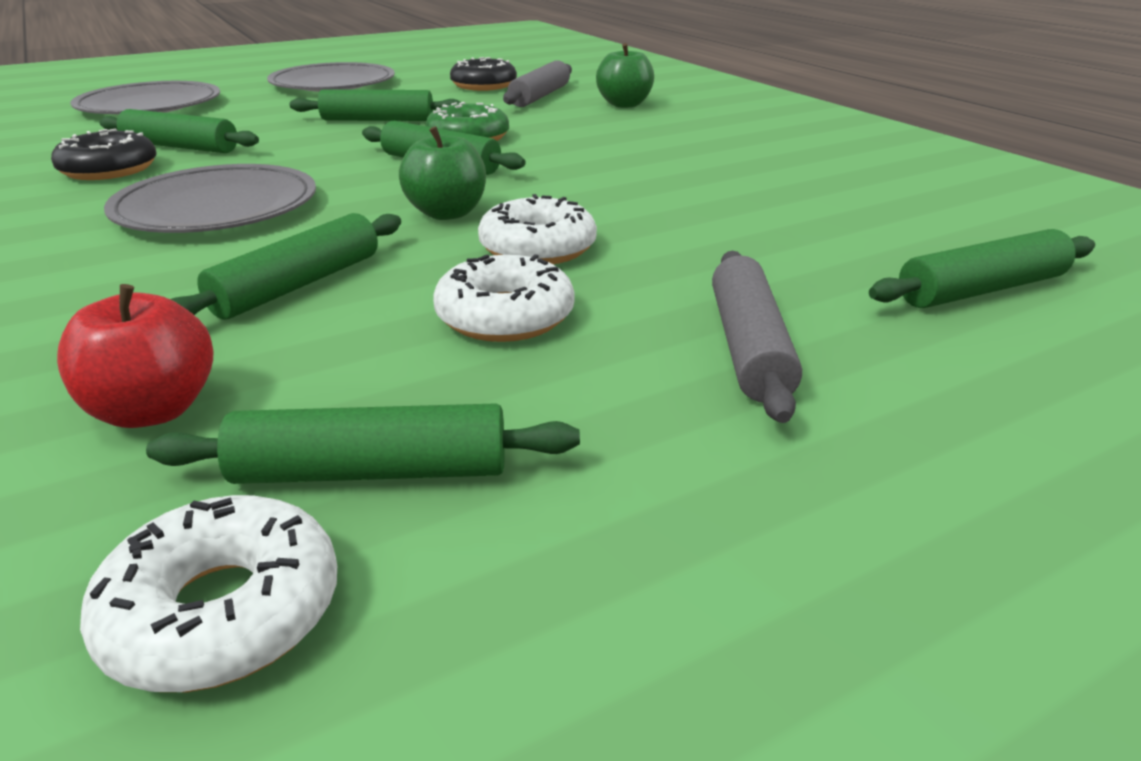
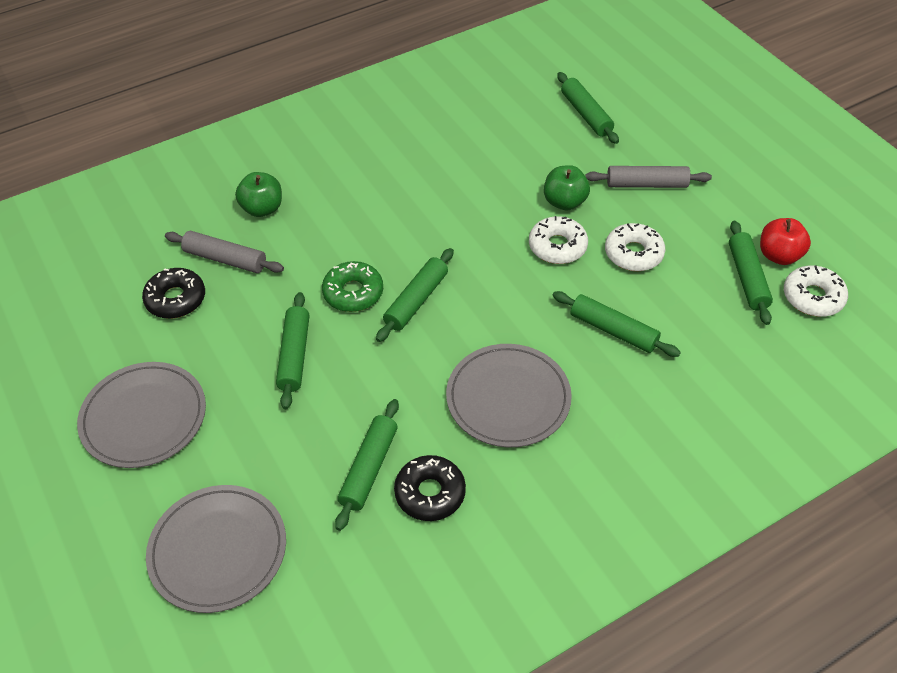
camera: 90 degrees left, 20 degrees up
red apple [57,284,213,428] -> red apple moved to [760,218,811,265]
green apple [399,126,486,220] -> green apple moved to [544,165,590,211]

